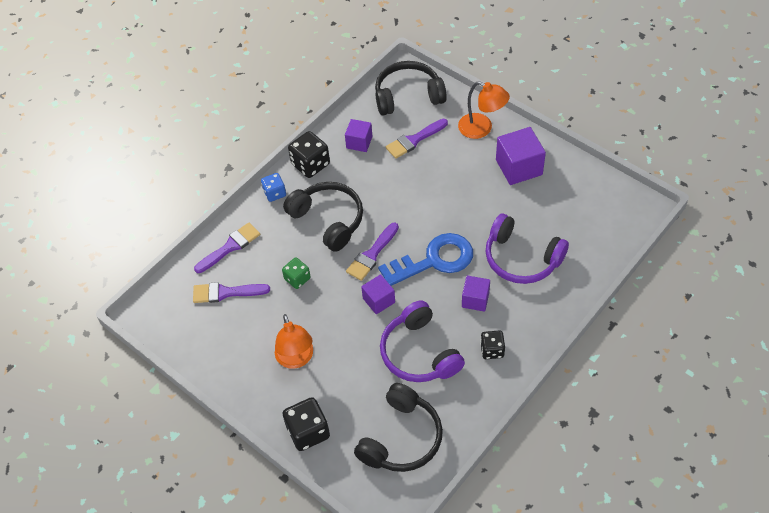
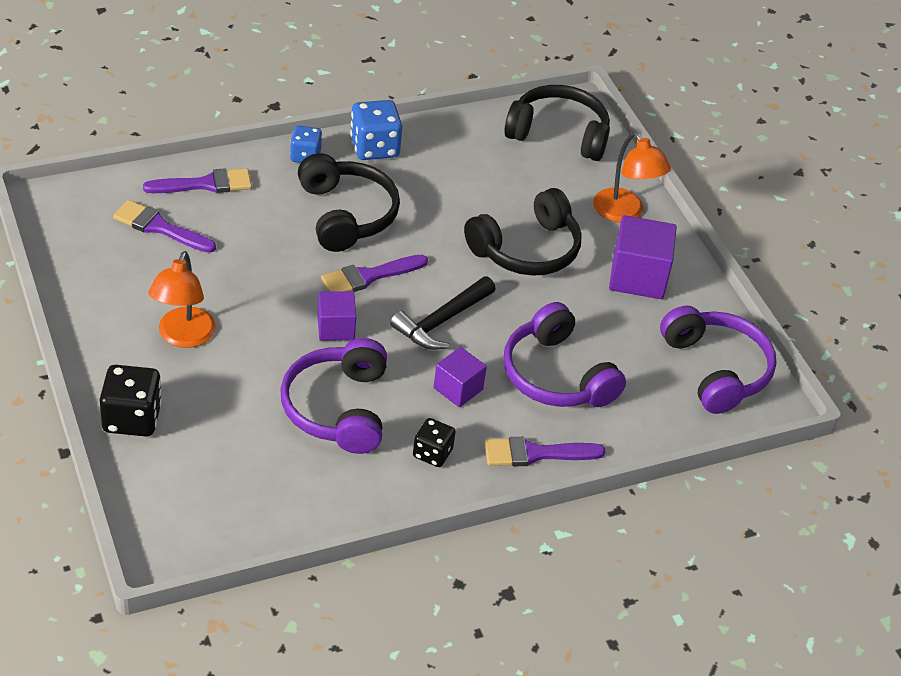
camera: 20 degrees right, 10 degrees down
green dice [282,258,311,289] -> none
black dice [288,131,330,178] -> blue dice [350,100,402,160]
purple cube [345,119,373,152] -> none
black headphones [354,383,443,472] -> black headphones moved to [464,188,581,276]
blue key [378,233,473,286] -> black hammer [390,276,496,350]
purple brush [386,119,448,159] -> purple brush moved to [484,437,606,466]
none -> purple headphones [660,306,777,414]

